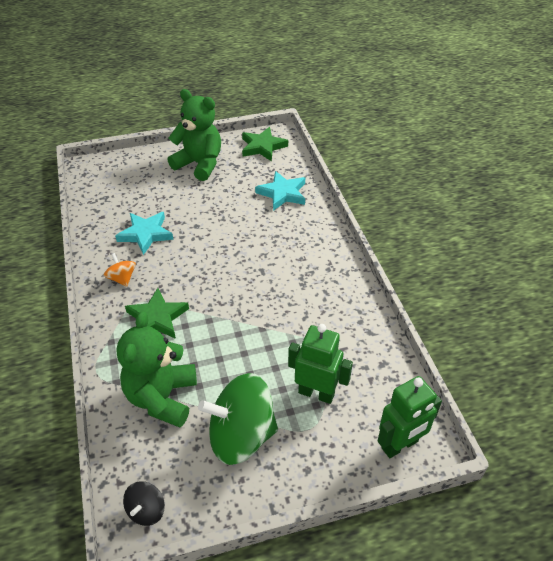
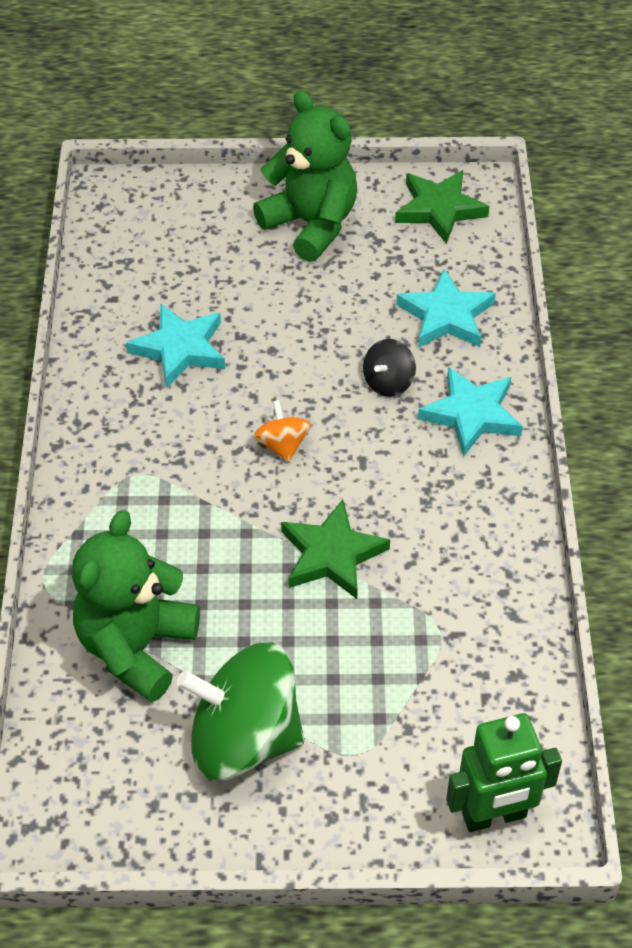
camera: 15 degrees right, 5 degrees up
orange spinning top [104,253,136,287] -> orange spinning top moved to [253,400,311,462]
black spinning top [123,481,165,526] -> black spinning top moved to [363,339,416,397]
green star [125,288,189,339] -> green star moved to [281,500,390,599]
green robot [288,324,353,404] -> none
none -> turquoise star [418,367,523,457]

